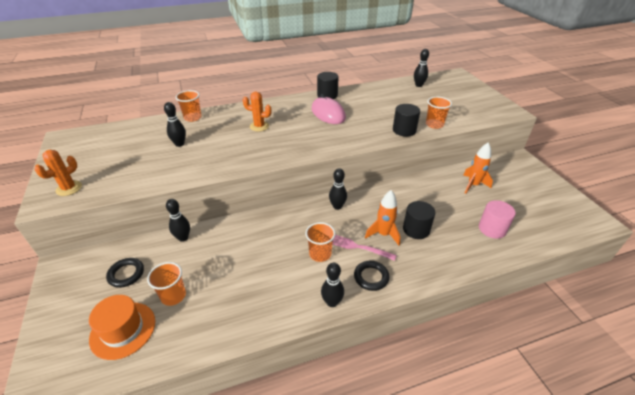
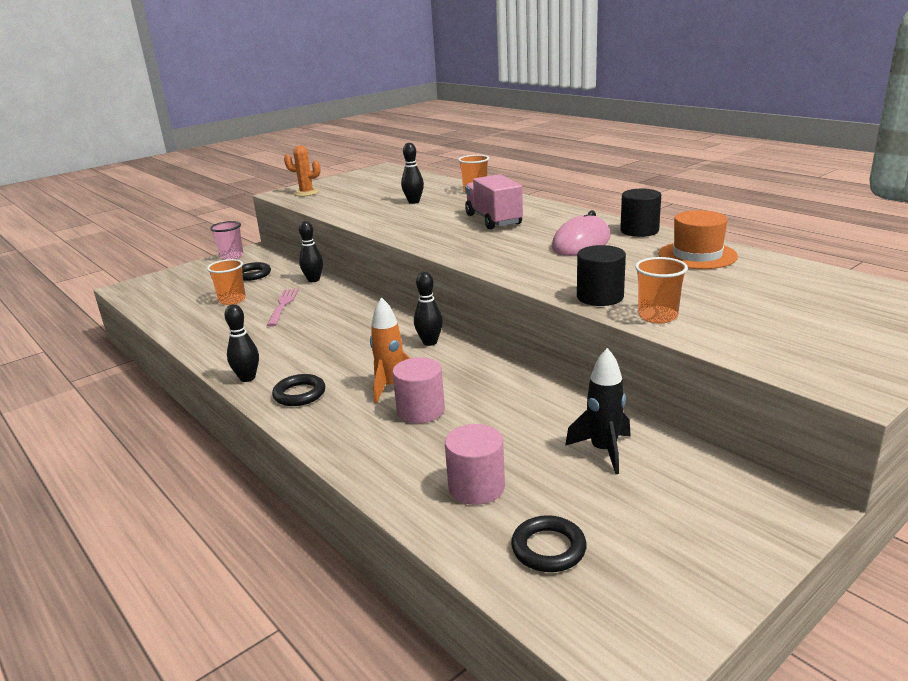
camera: 70 degrees right, 15 degrees down
orange hat [89,295,155,360] -> orange hat moved to [658,210,738,269]
orange cactus [243,91,272,132] -> pink truck [465,174,523,229]
orange cup [305,222,335,262] -> none
pink fork [332,235,397,261] -> pink fork moved to [267,288,299,327]
black cylinder [403,201,435,239] -> pink cylinder [392,357,445,424]
black bowling pin [414,49,429,87] -> none
orange rocket [463,143,493,194] -> black rocket [565,348,631,474]
none -> pink cup [210,221,243,260]
none -> black ring [511,515,587,572]

